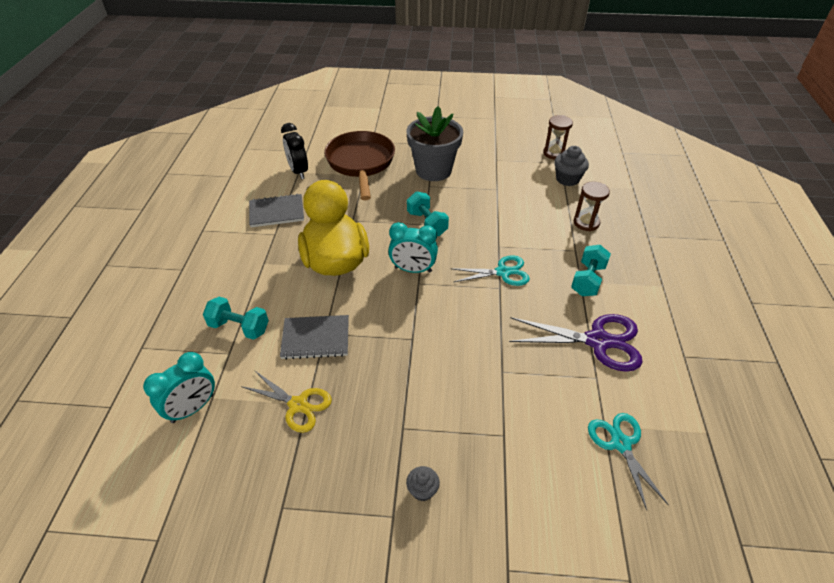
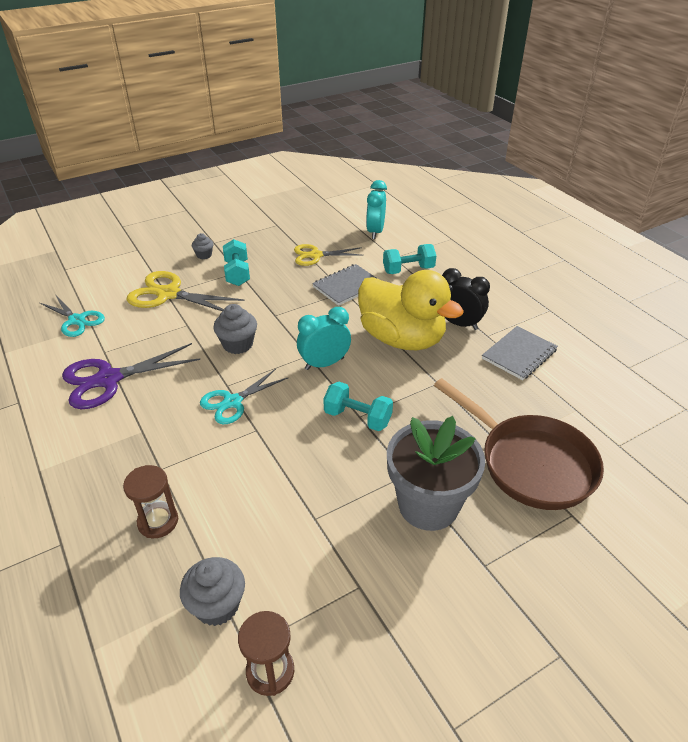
camera: 145 degrees right, 5 degrees down
black clock [281,123,308,179] -> black clock moved to [442,268,490,330]
turquoise dumbbell [571,245,611,296] -> turquoise dumbbell moved to [223,239,250,286]
none -> yellow scissors [126,271,245,311]
none -> grey cupcake [213,304,257,354]

